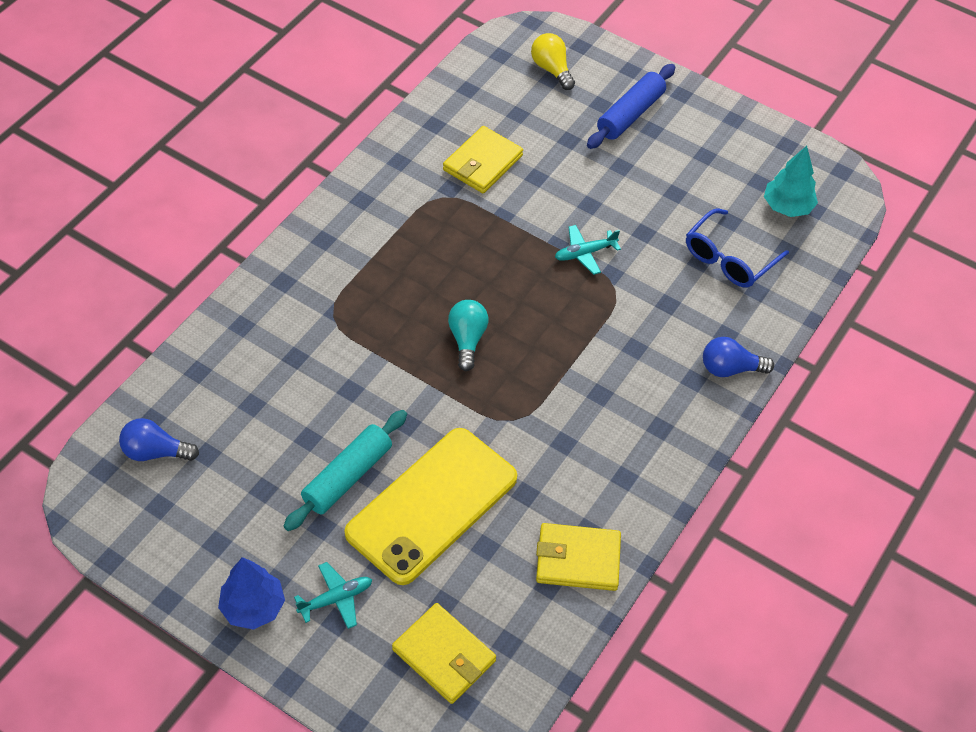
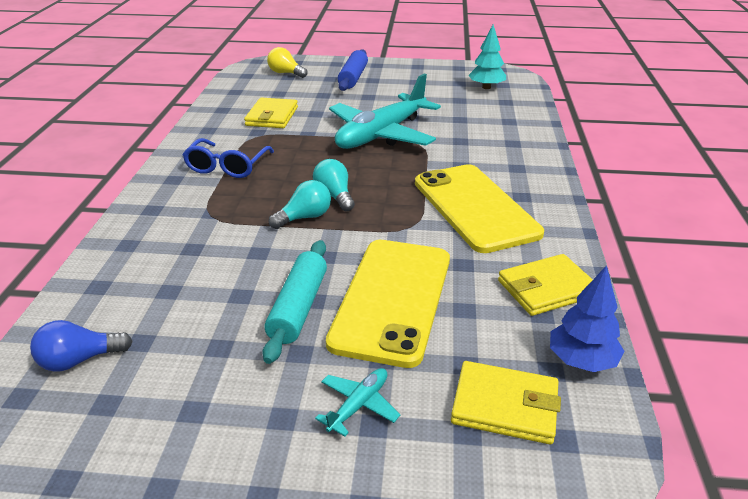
camera: 25 degrees left, 20 degrees down
blue tree [218,557,285,630] -> blue tree moved to [550,265,625,372]
turquoise plane [555,225,621,275] -> turquoise plane [329,73,441,149], size x2.47
blue glasses [686,208,789,288] -> blue glasses moved to [183,138,274,178]
blue light bulb [703,337,774,377] -> none
none -> turquoise light bulb [269,180,331,229]
none -> yellow phone [415,164,544,253]

